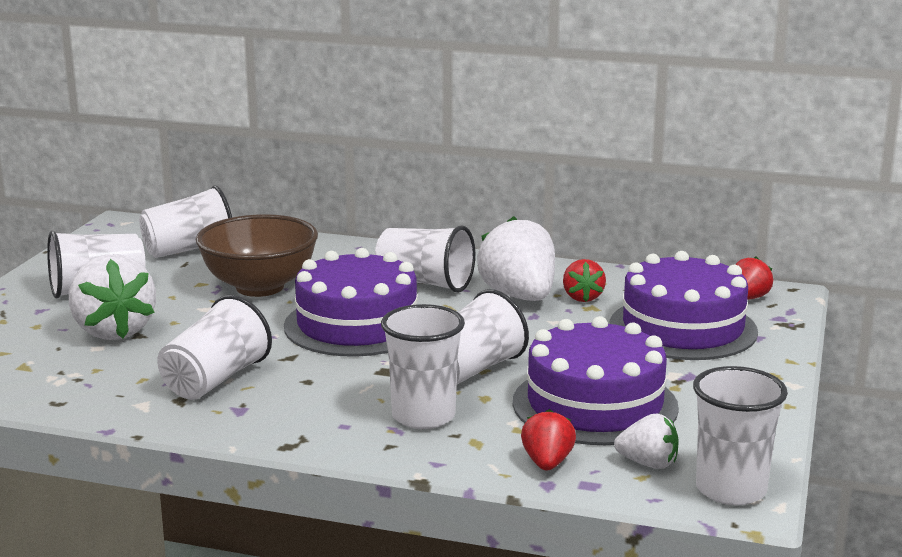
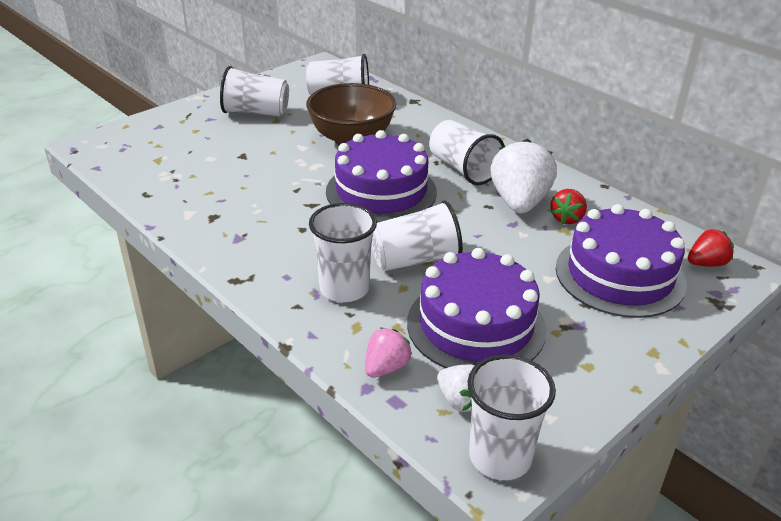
camera: 30 degrees right, 15 degrees up
white strawberry [69,254,156,340] -> none
white cup [157,295,272,400] -> none
red strawberry [521,409,576,470] -> pink strawberry [365,328,412,378]

